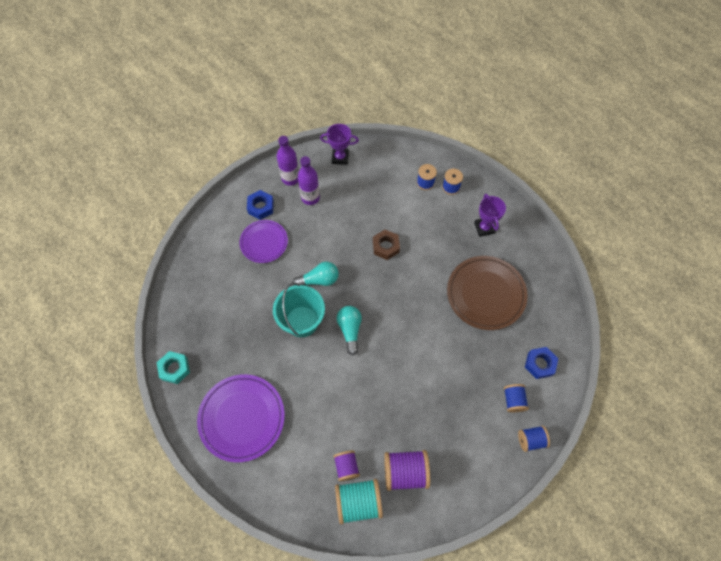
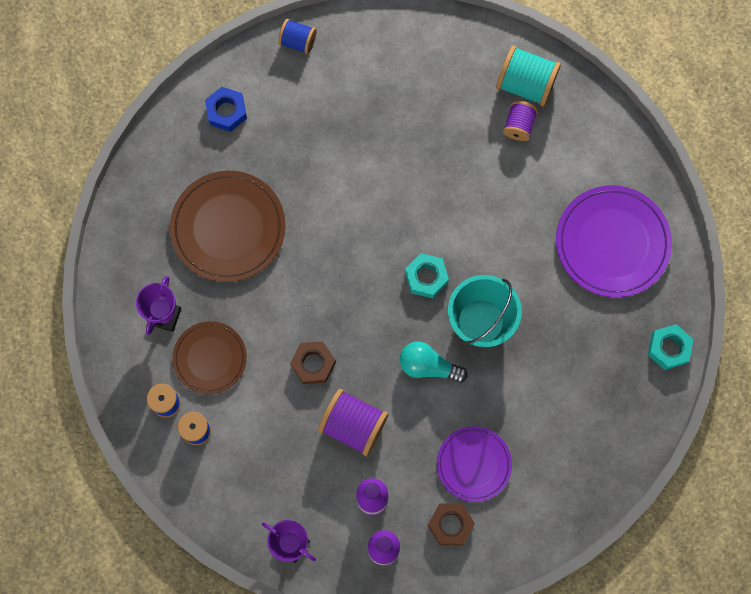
camera: 150 degrees left, 10 degrees up
blue nut [247,190,274,220] -> brown nut [428,503,475,545]
turquoise light bulb [337,306,362,356] -> turquoise nut [405,253,449,298]
purple spool [384,450,430,491] -> purple spool moved to [318,389,388,456]
blue spool [504,384,529,412] -> none
none -> brown plate [172,321,247,394]

